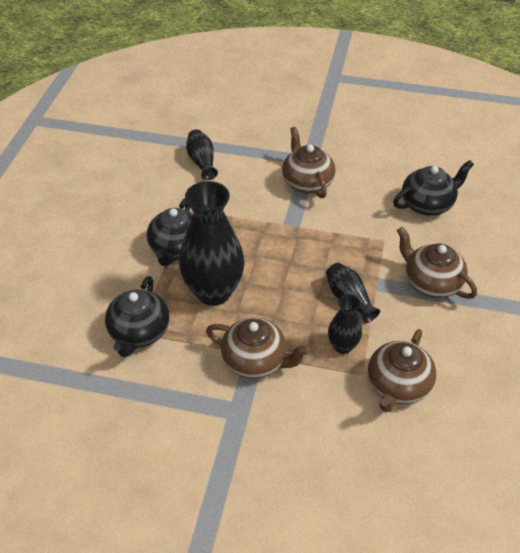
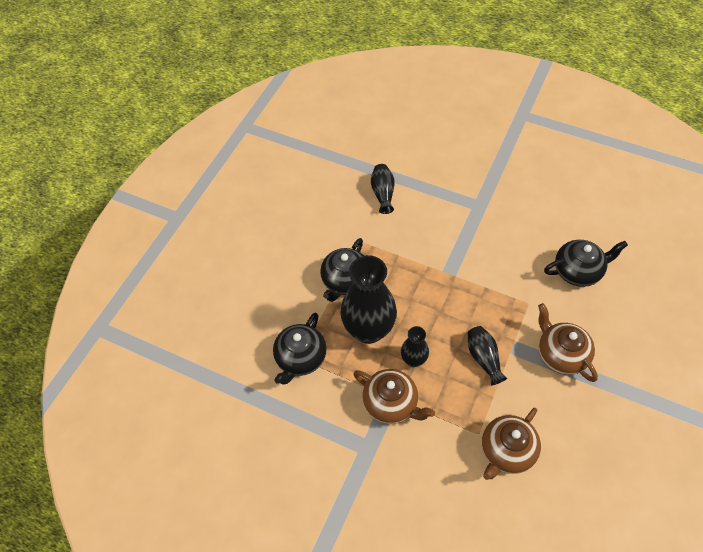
camera: 15 degrees right, 10 degrees up
brown teapot [282,127,336,198] -> none
black vase [328,294,362,354] -> black vase moved to [401,326,429,367]

